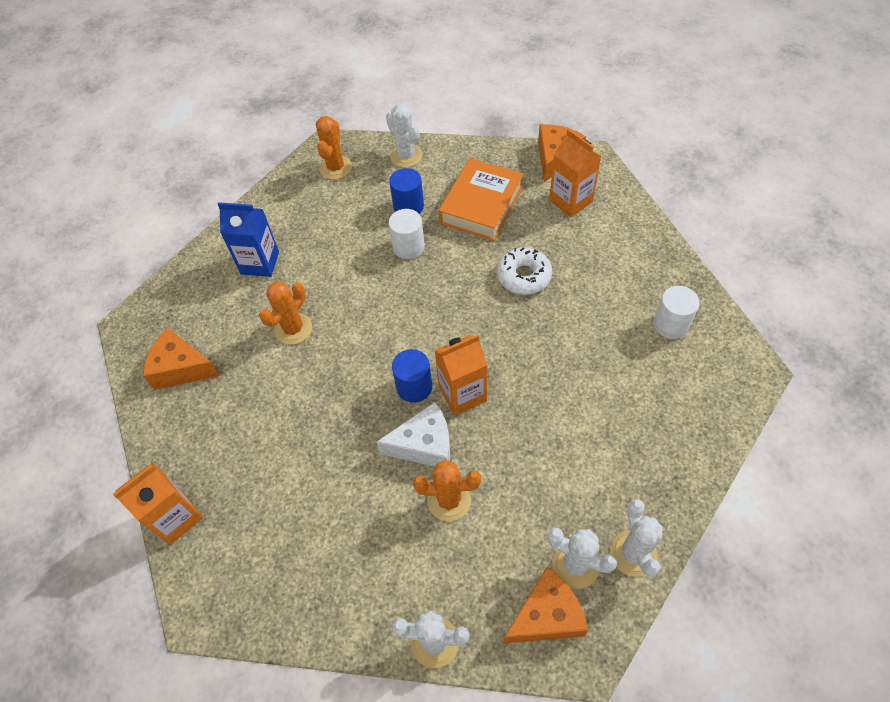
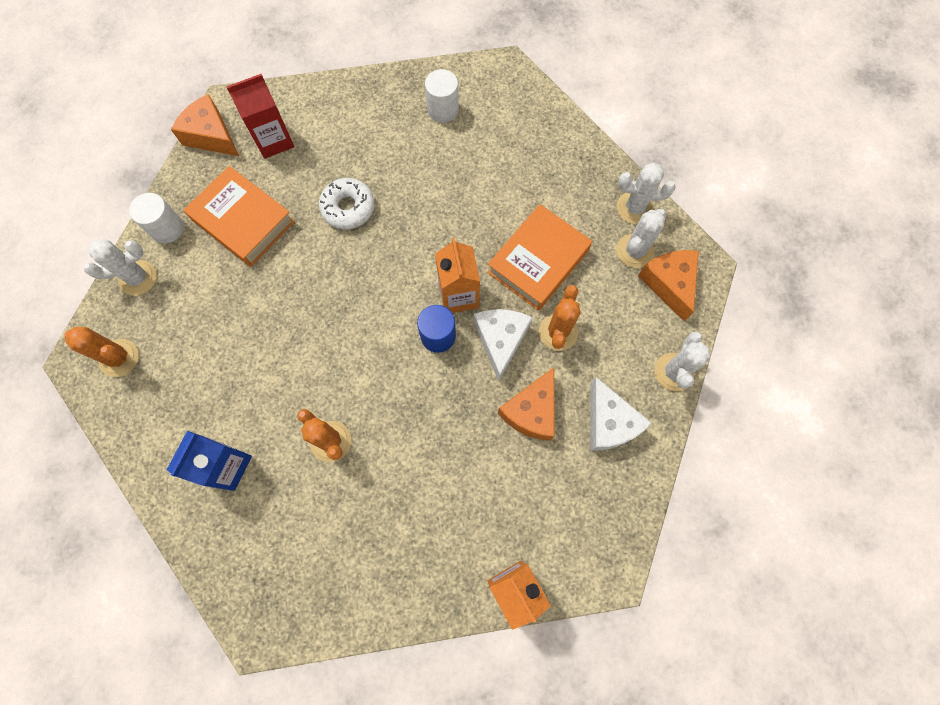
camera: 80 degrees left, 15 degrees up
orange cheese [143,328,220,390] -> orange cheese moved to [498,367,555,441]
blue cylinder [389,168,424,214] -> none
white cylinder [389,209,425,259] -> white cylinder moved to [129,193,184,243]
orange carton [549,129,601,217] -> red carton [227,74,294,159]
none -> orange book [487,204,592,311]
none -> white cheese [590,377,652,451]

